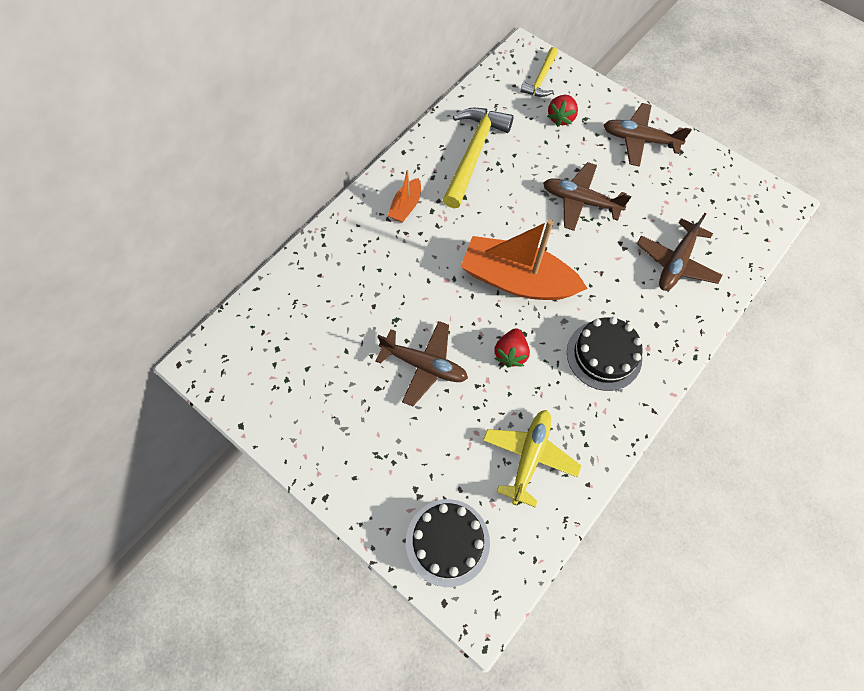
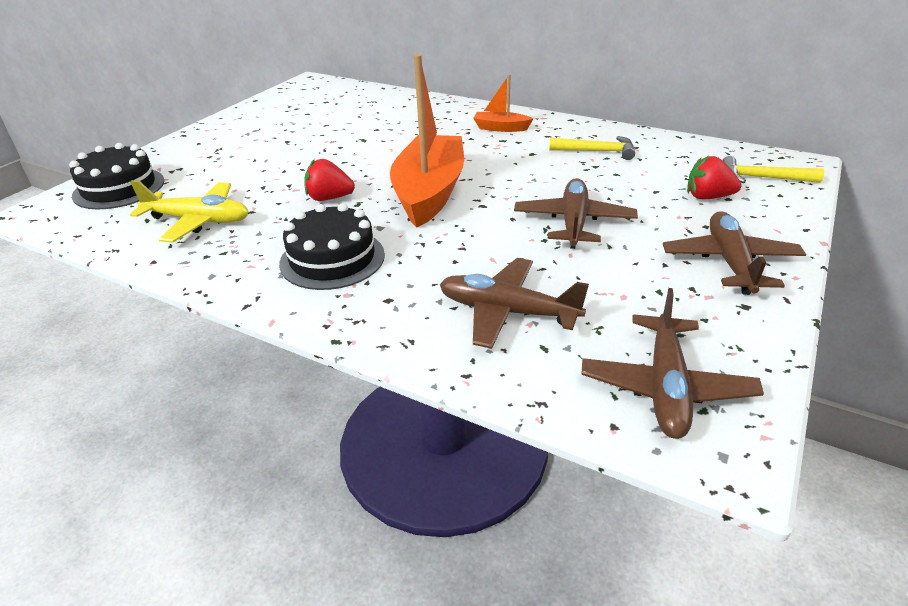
camera: 80 degrees right, 30 degrees down
brown plane [375,321,468,406] -> brown plane moved to [581,288,764,439]
yellow hammer [442,108,514,208] -> yellow hammer [549,136,635,160], size x0.56

